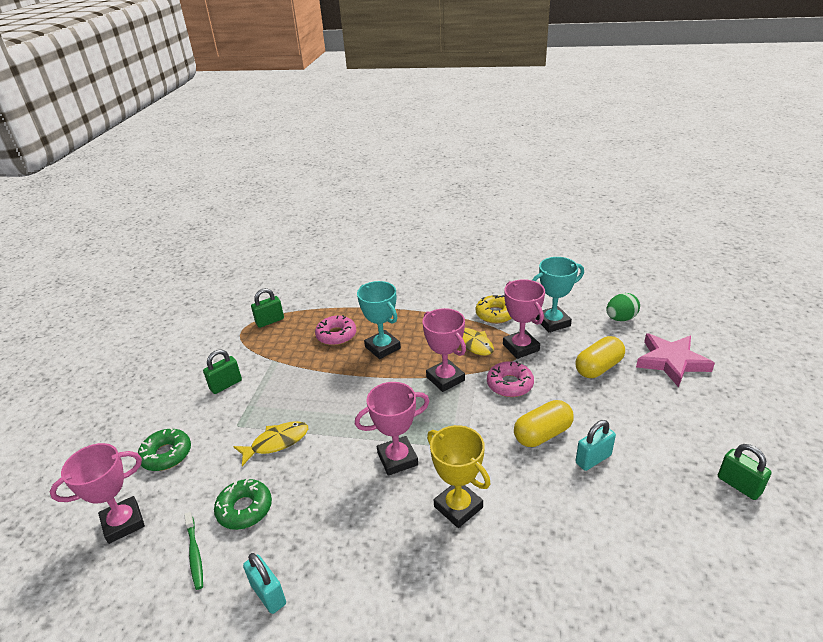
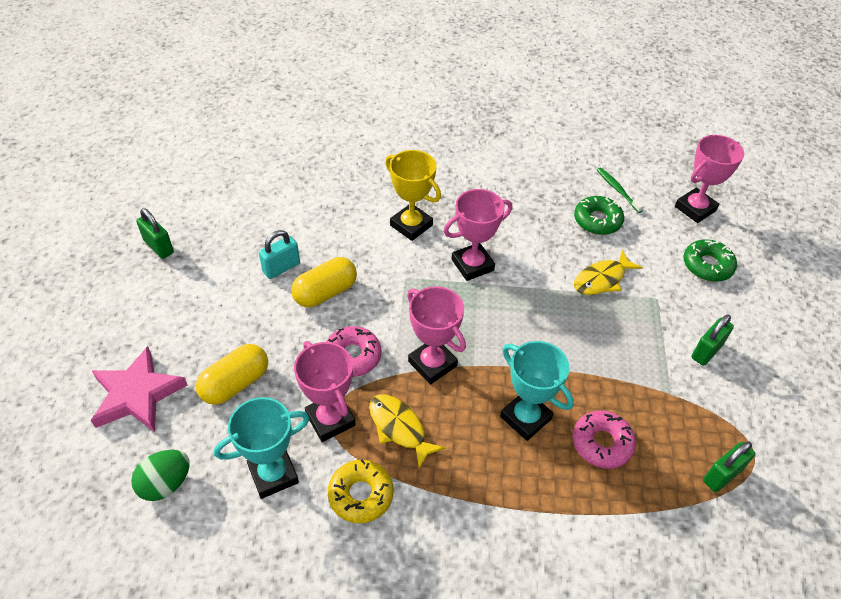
camera: 170 degrees right, 15 degrees up
turquoise padlock [243,553,286,614] -> none

